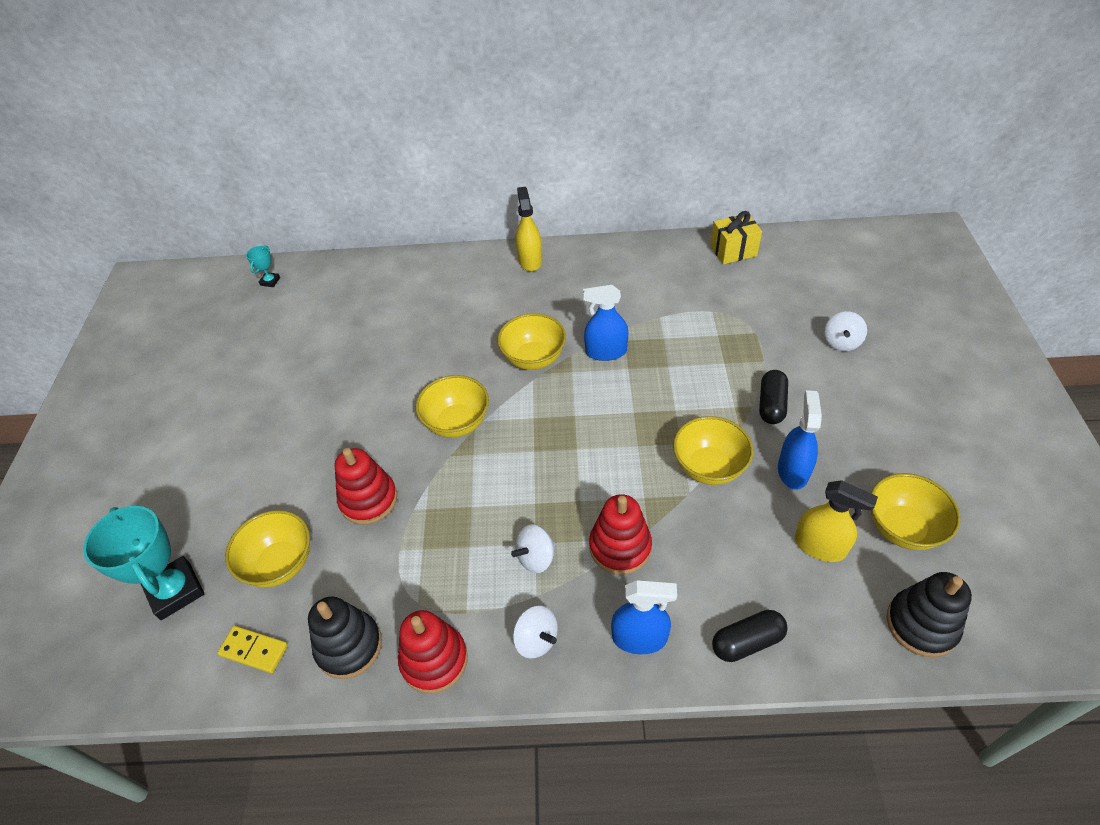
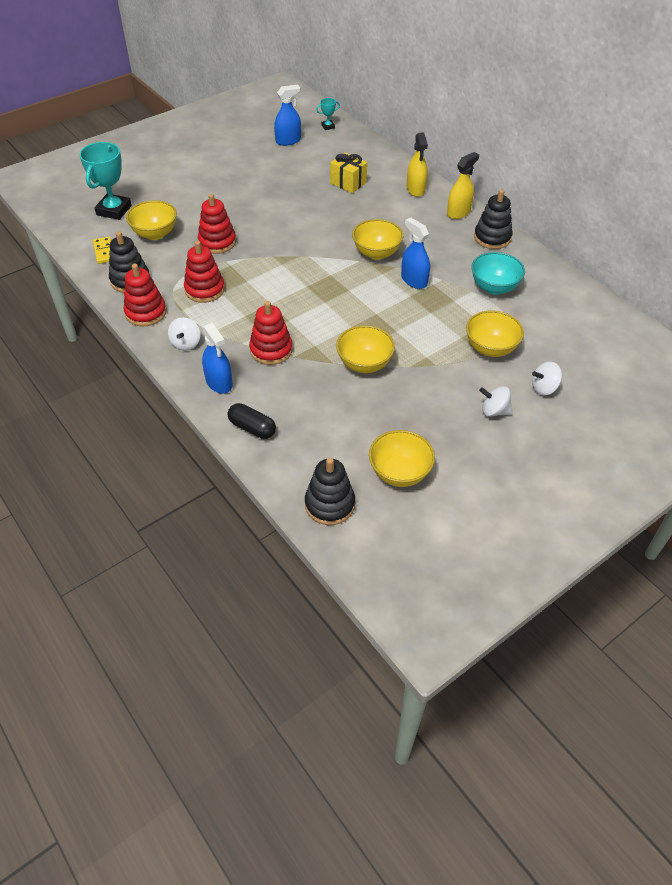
camera: 50 degrees right, 0 degrees up
yellow bowl [416,375,489,438] -> yellow bowl moved to [466,310,524,357]
white spinning top [511,524,556,573] -> white spinning top moved to [479,386,513,417]
yellow gift [710,211,762,264] -> yellow gift moved to [330,152,367,193]
black capsule [759,370,788,424] -> none
blue spray bottle [778,390,822,490] -> blue spray bottle moved to [274,85,301,146]
yellow spray bottle [795,480,878,562] -> yellow spray bottle moved to [406,132,428,197]
none -> red stacking toy [184,241,225,303]
none -> turquoise bowl [471,252,525,295]
none -> black stacking toy [474,189,513,249]

